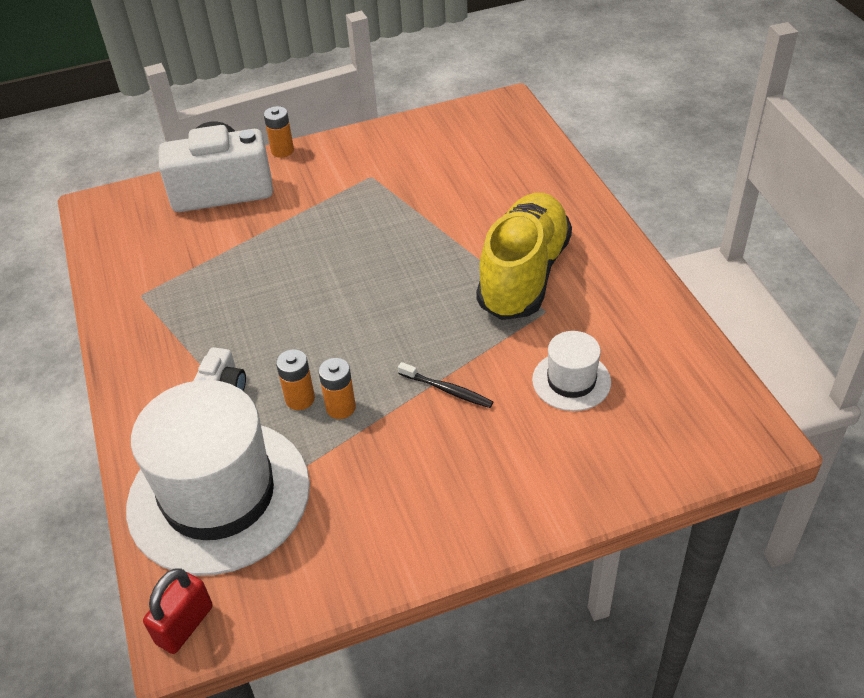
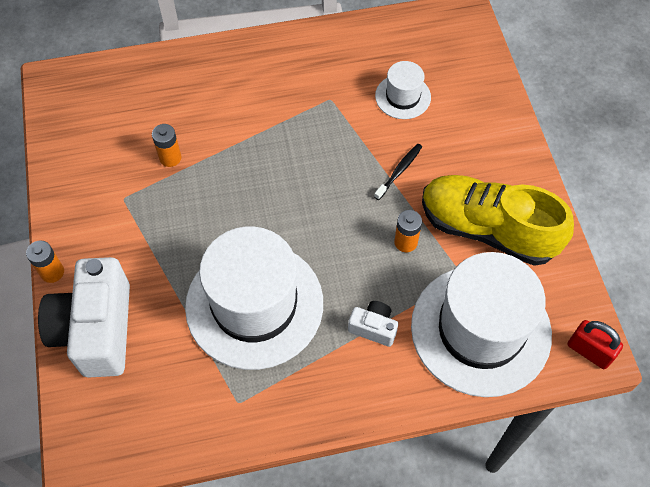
camera: 85 degrees left, 15 degrees up
orange battery [276,349,315,410] -> orange battery moved to [152,124,181,167]
yellow shoe [476,193,572,320] -> yellow shoe moved to [422,175,574,266]
none -> white hat [185,227,323,370]

